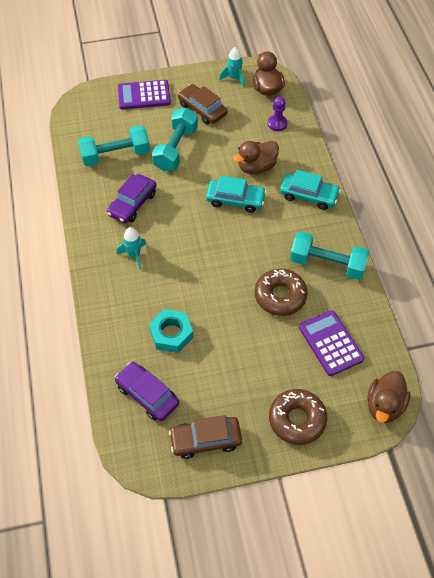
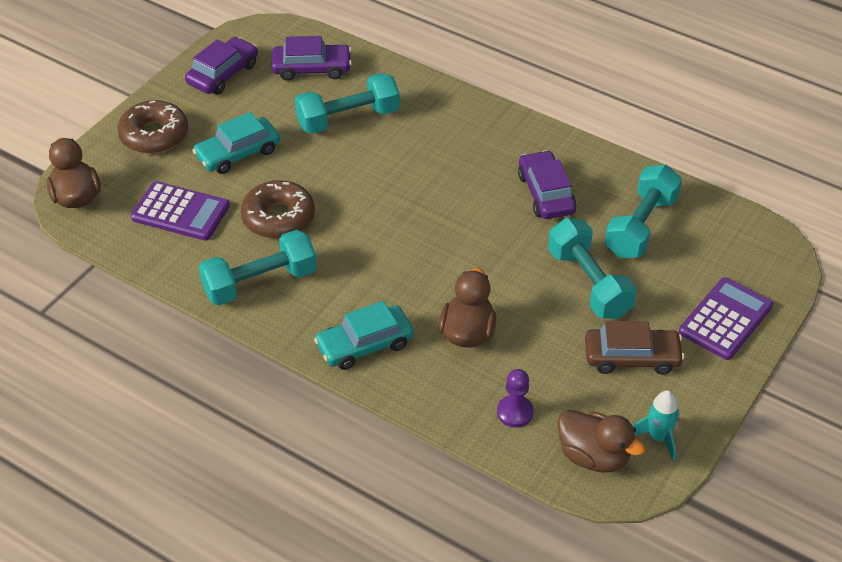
camera: 135 degrees right, 10 degrees down
turquoise rocket [117,227,146,269] -> none
turquoise nut [149,309,193,353] -> turquoise dumbbell [295,73,400,134]
brown car [169,415,242,459] -> purple car [185,37,258,94]
turquoise car [206,176,266,213] -> turquoise car moved to [192,112,280,174]

